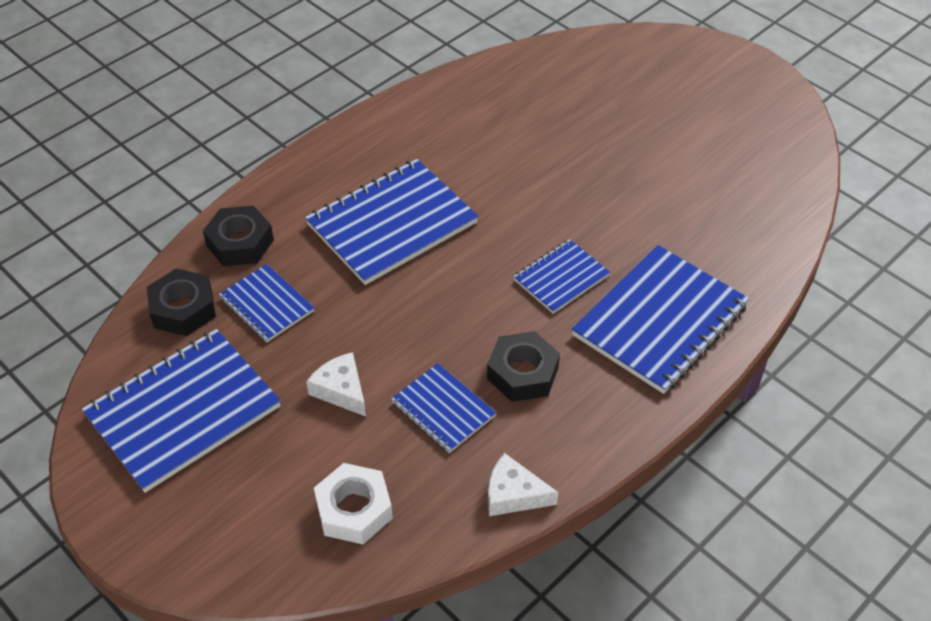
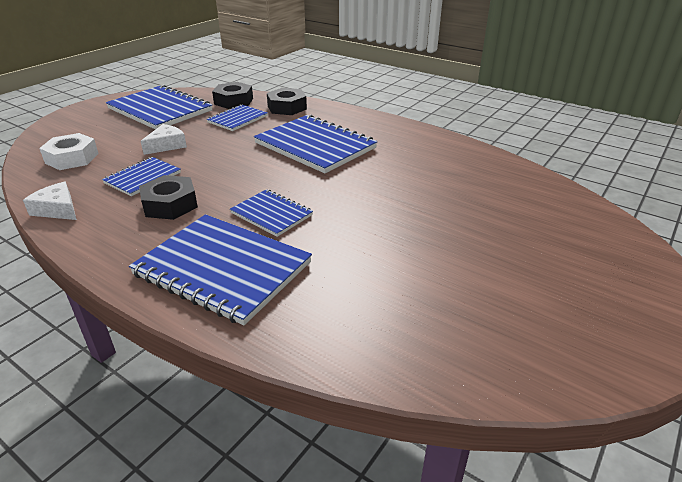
camera: 80 degrees right, 15 degrees down
white cheese [488,453,558,516] -> white cheese turned 60 degrees counterclockwise [23,182,77,220]

